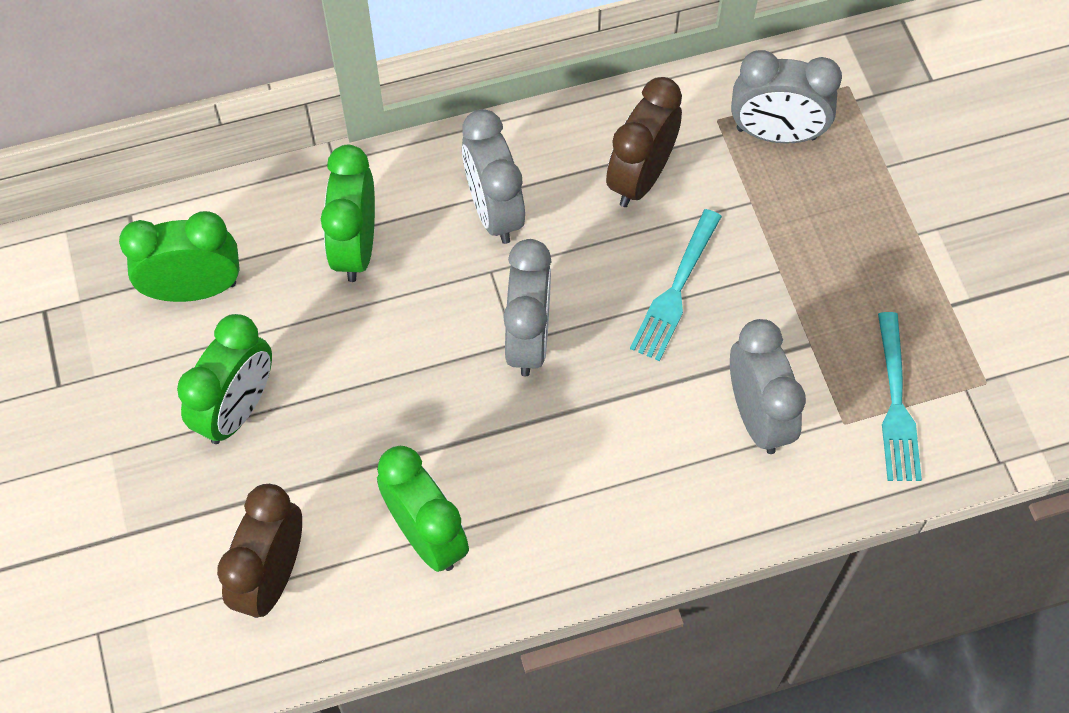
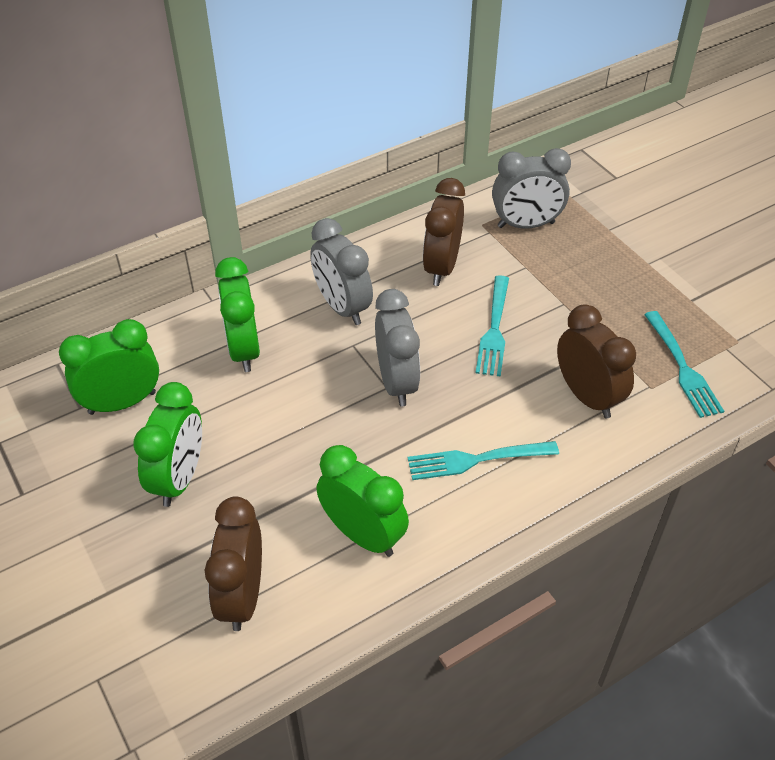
camera: 15 degrees left, 15 degrees down
grey clock [730,319,806,454] -> brown clock [557,304,636,418]
none -> turquoise fork [408,441,559,480]

